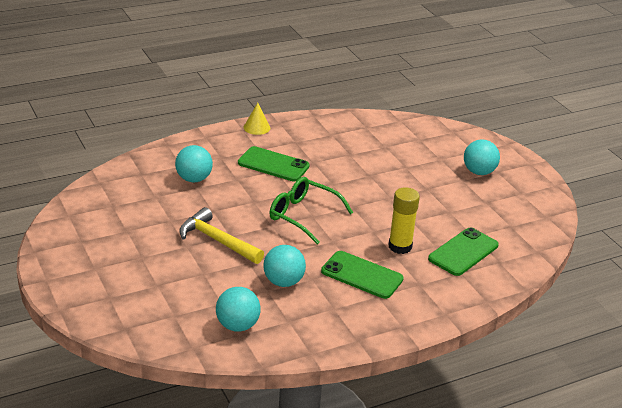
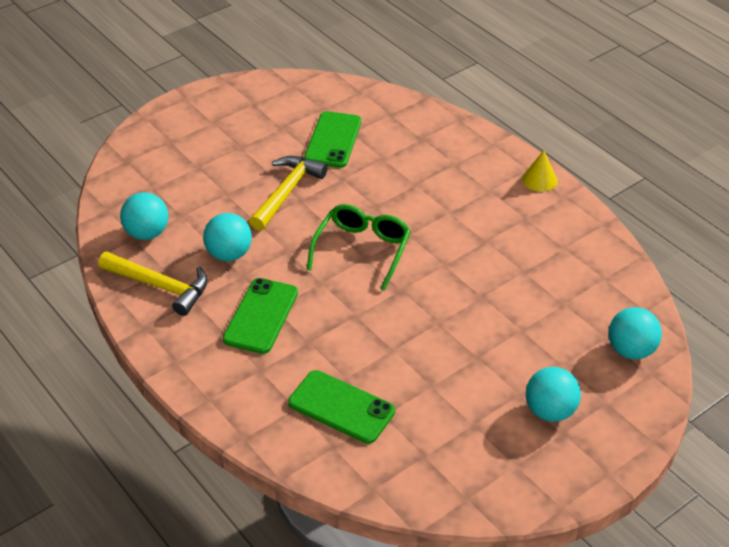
camera: 80 degrees right, 10 degrees up
turquoise ball [175,145,213,182] -> turquoise ball moved to [608,307,662,359]
green phone [238,146,310,181] -> green phone moved to [304,111,361,168]
yellow glue stick [389,187,420,254] -> none
none -> yellow hammer [98,252,208,316]

